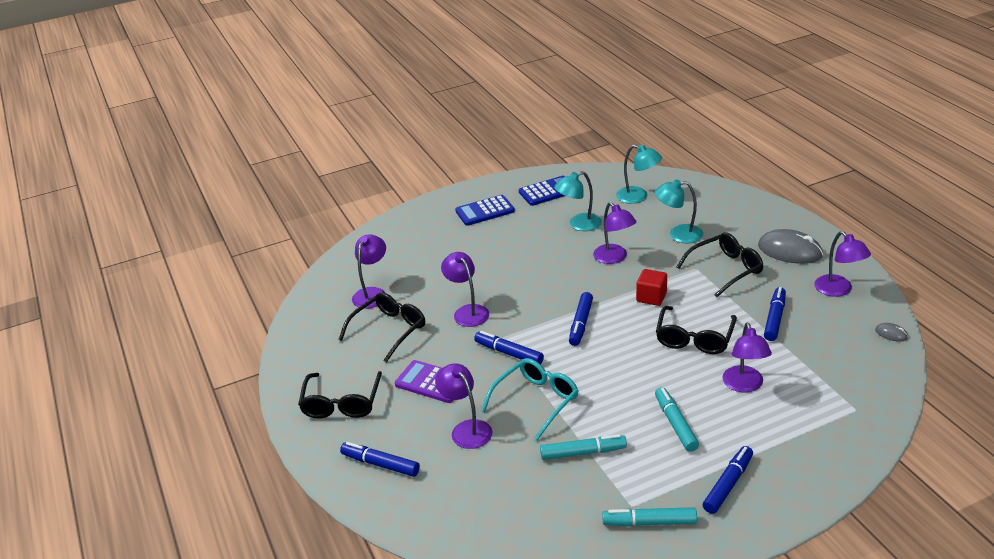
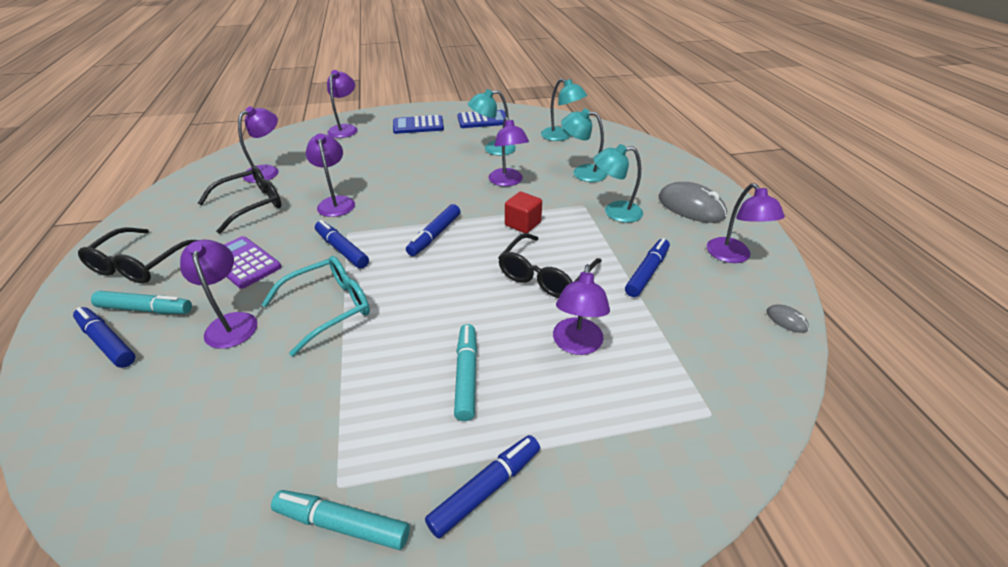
camera: 10 degrees right, 5 degrees up
turquoise marker [540,434,627,460] -> turquoise marker moved to [91,291,192,314]
black glasses [676,232,763,297] -> turquoise lamp [593,144,643,223]
none -> purple lamp [327,70,358,138]

